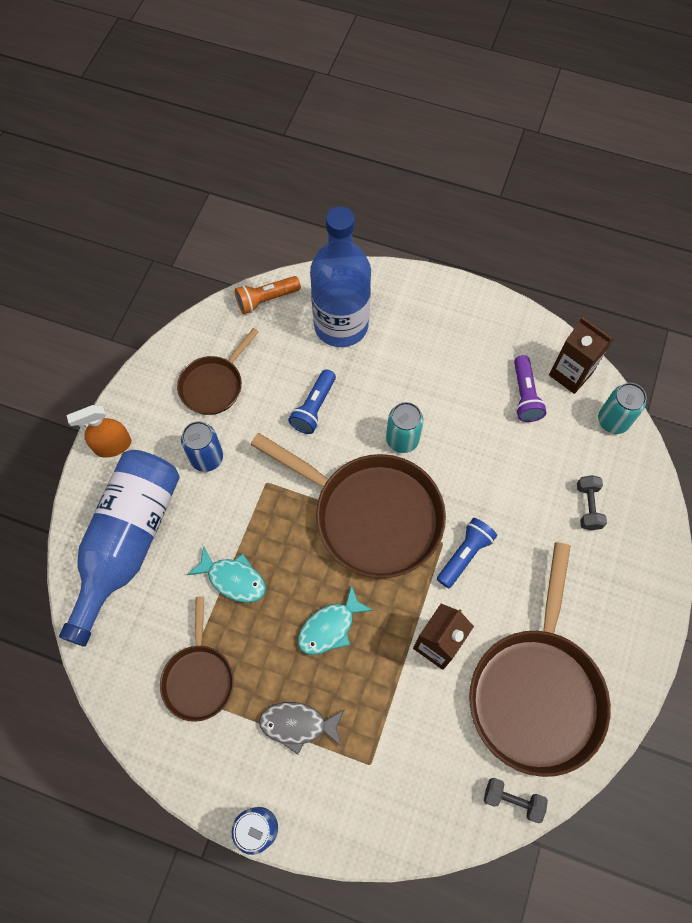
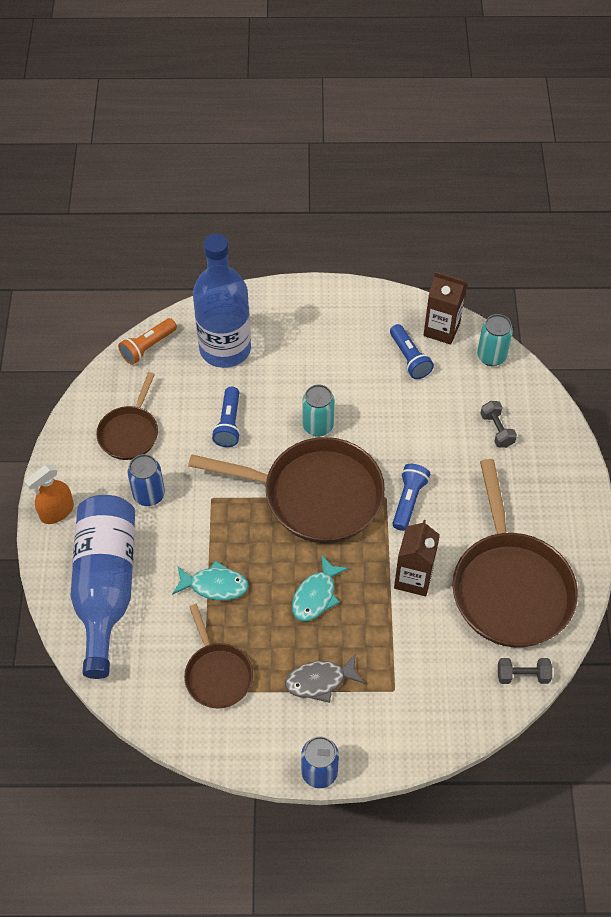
camera: 20 degrees left, 10 degrees down
purple flashlight [514,355,546,422] -> blue flashlight [390,324,434,379]

